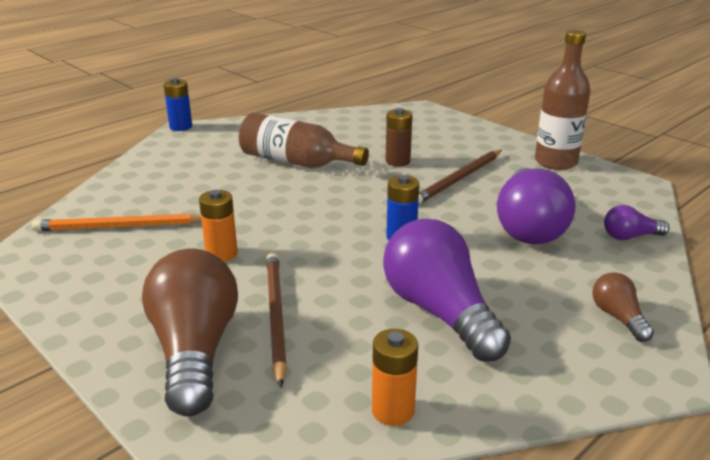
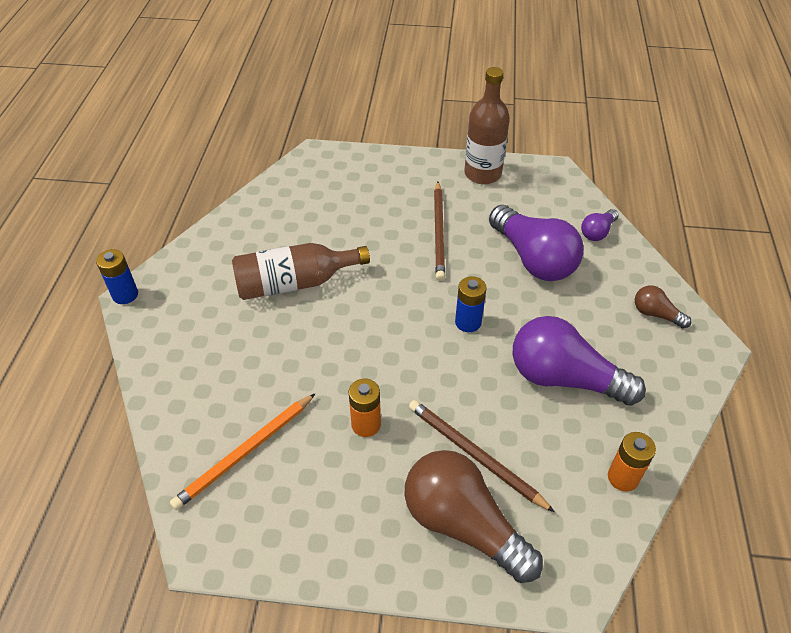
camera: 40 degrees left, 20 degrees up
brown battery [386,108,412,167] -> none

